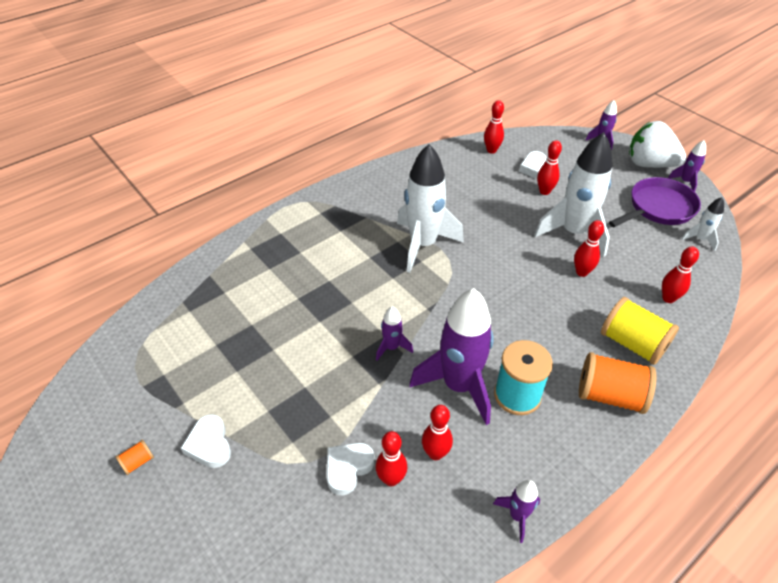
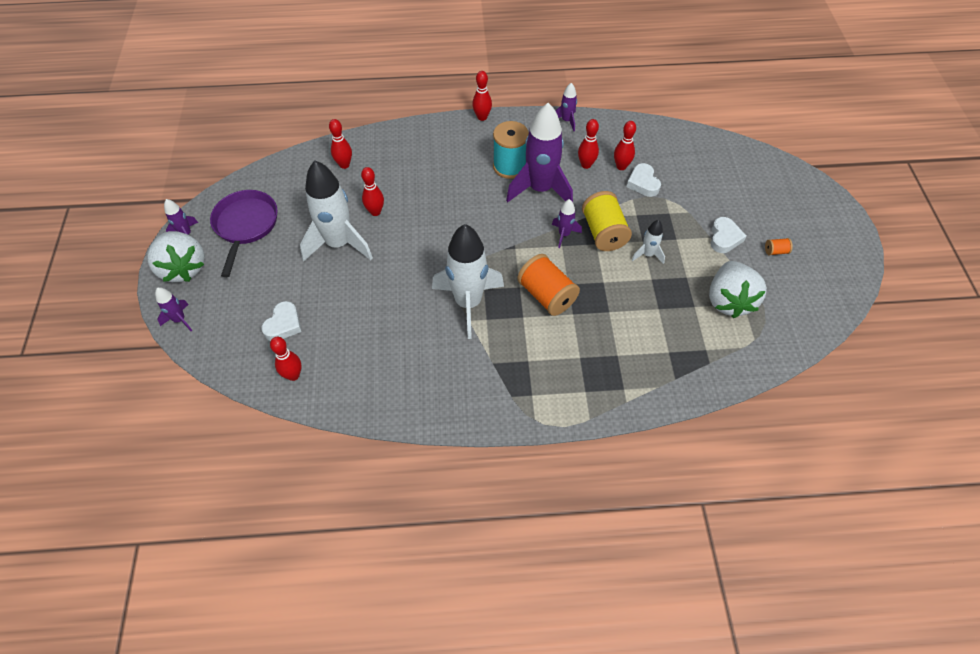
camera: 145 degrees left, 10 degrees up
white heart [326,443,375,496] -> white heart turned 90 degrees clockwise [627,163,661,197]
red bowling pin [537,140,562,195] -> red bowling pin moved to [472,71,492,121]
orange spool [579,352,657,414] -> orange spool moved to [517,254,580,316]
yellow spool [601,297,679,365] -> yellow spool moved to [582,191,632,251]
purple pan [609,177,701,227] -> purple pan turned 90 degrees clockwise [210,190,278,277]
white rocket [682,197,724,251] -> white rocket moved to [632,220,665,264]
none -> white strawberry [709,261,767,318]

